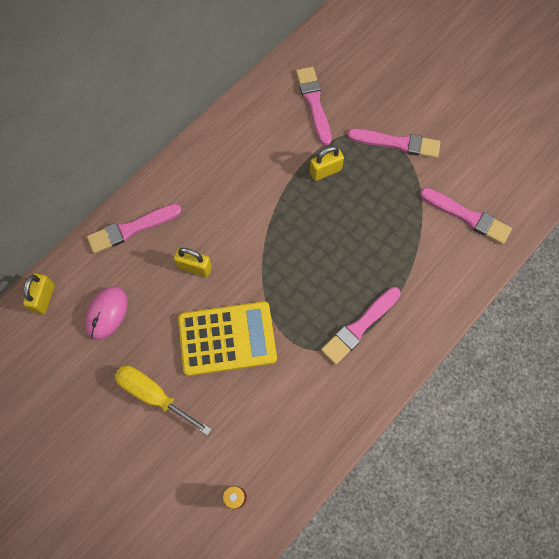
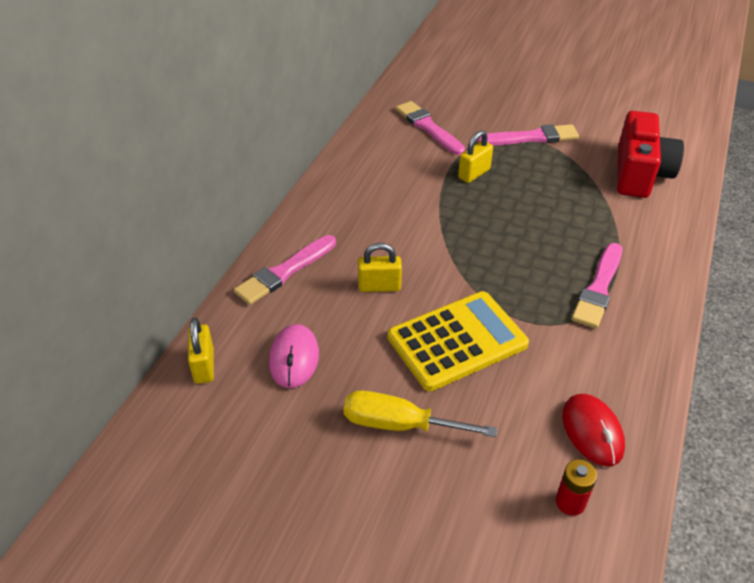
camera: 20 degrees left, 25 degrees down
pink brush [420,188,512,244] -> red camera [617,111,684,198]
none -> red mouse [562,394,625,466]

